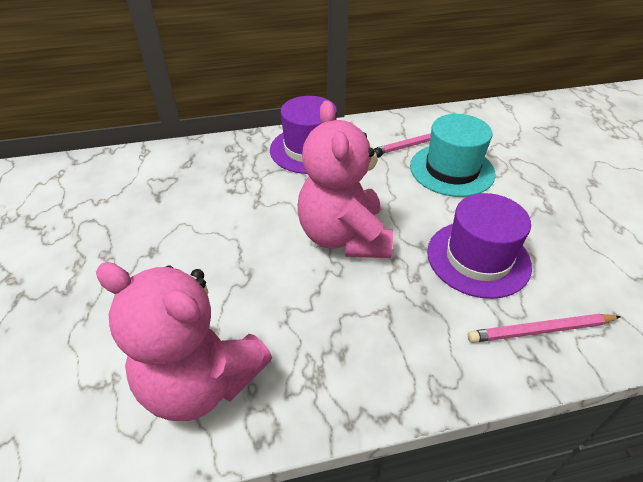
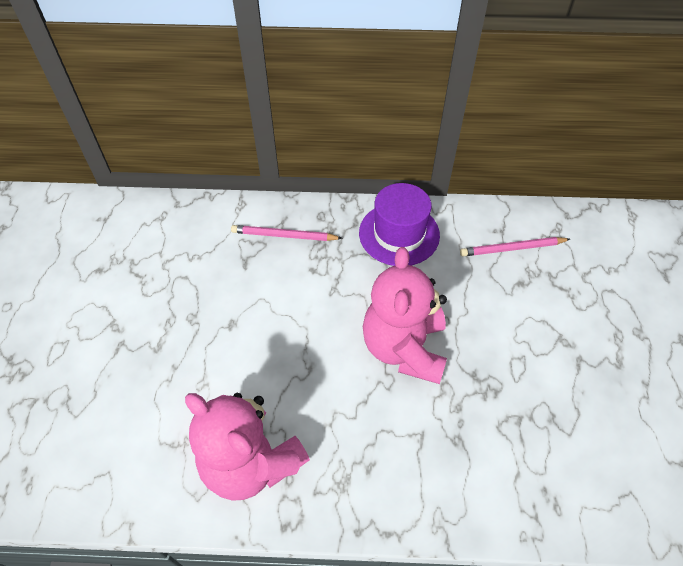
camera: 15 degrees right, 10 degrees up
turquoise hat [410,114,496,197] -> none
purple hat [427,193,532,299] -> none
pink pencil [468,314,621,343] -> pink pencil moved to [231,225,343,241]

